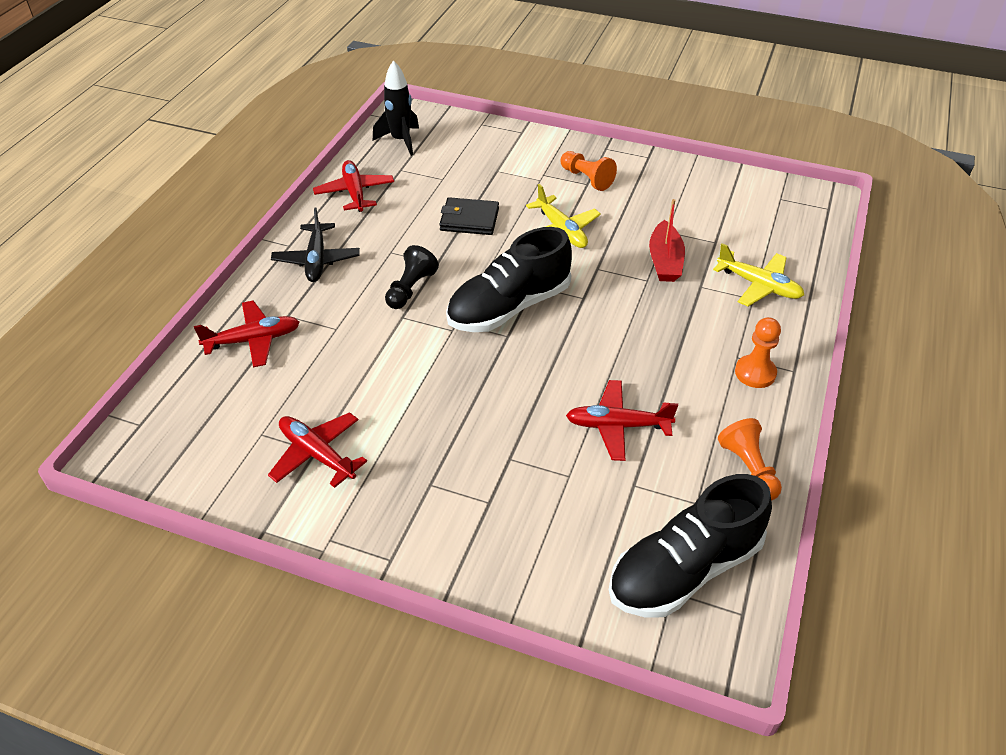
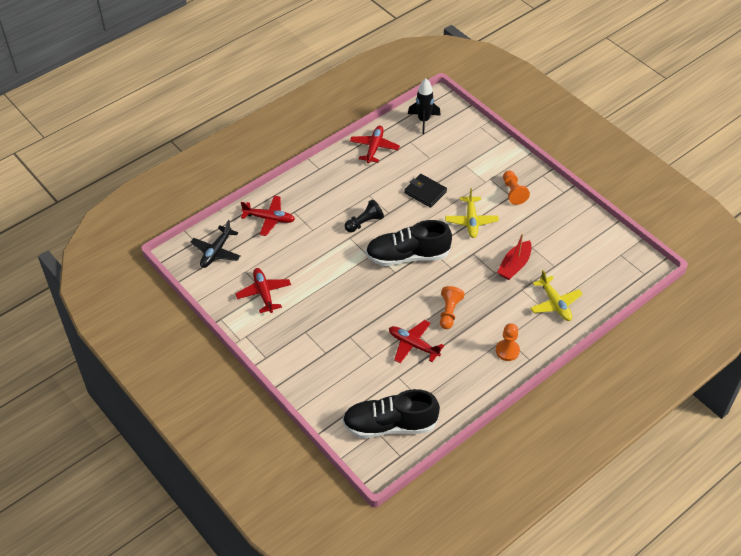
camera: 30 degrees right, 5 degrees up
black plane [271,208,360,282] -> black plane moved to [190,220,240,268]
orange pawn [718,418,782,501] -> orange pawn moved to [440,286,465,329]

